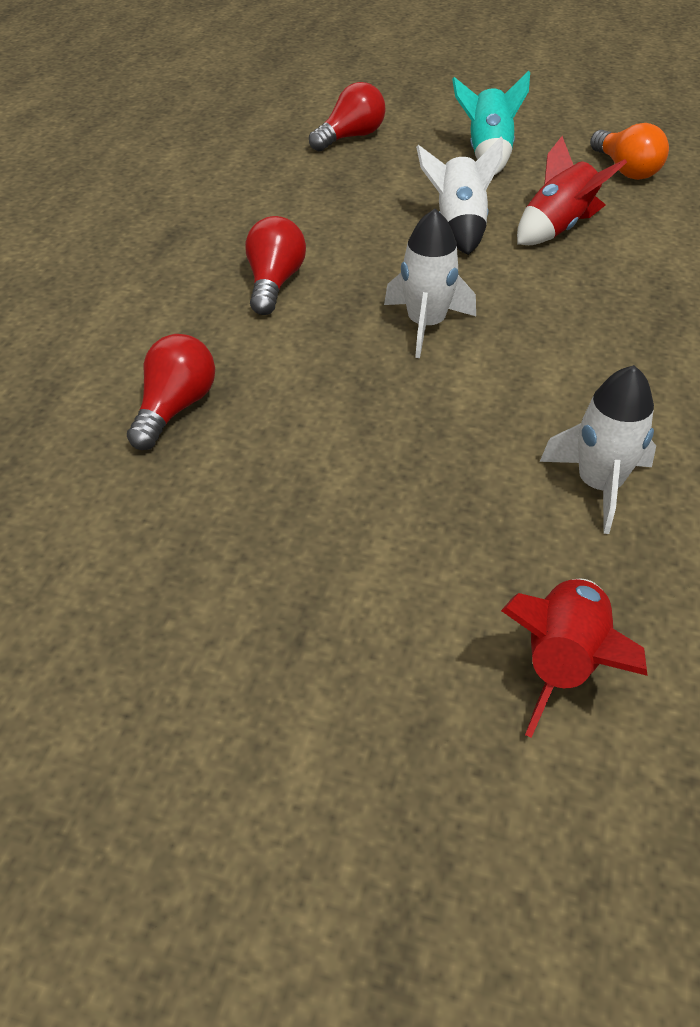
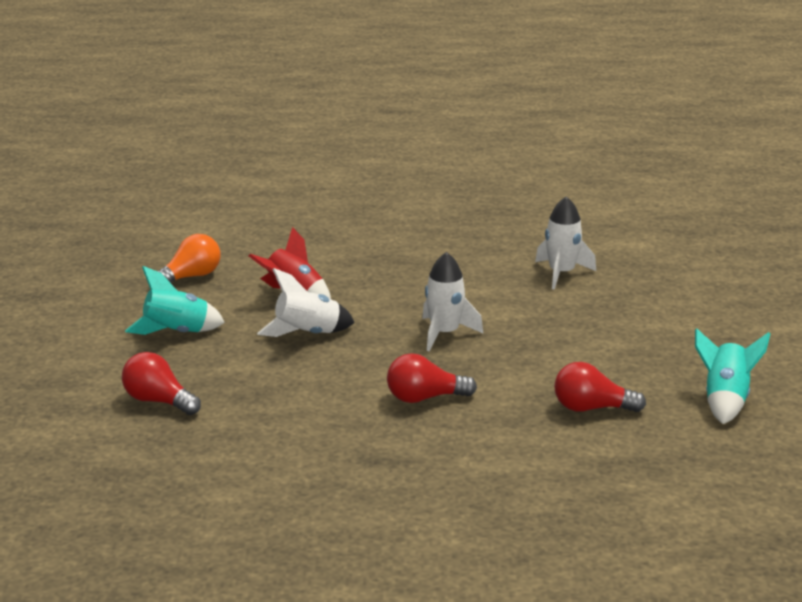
camera: 105 degrees left, 20 degrees down
red rocket [501,578,648,738] -> none
none -> turquoise rocket [695,328,770,424]

